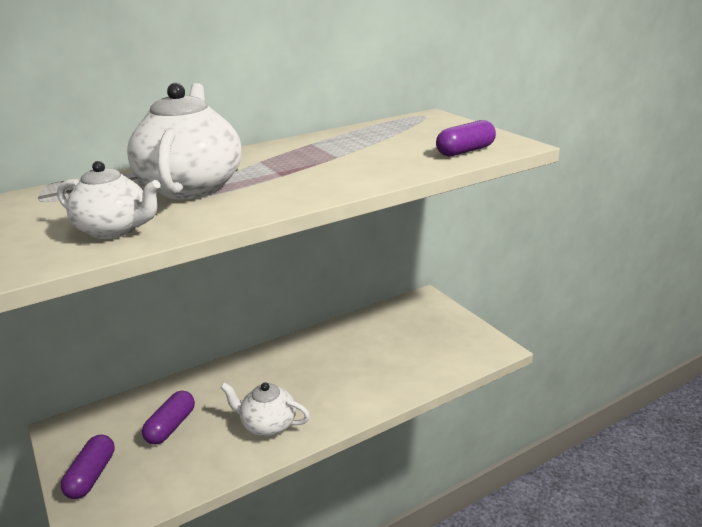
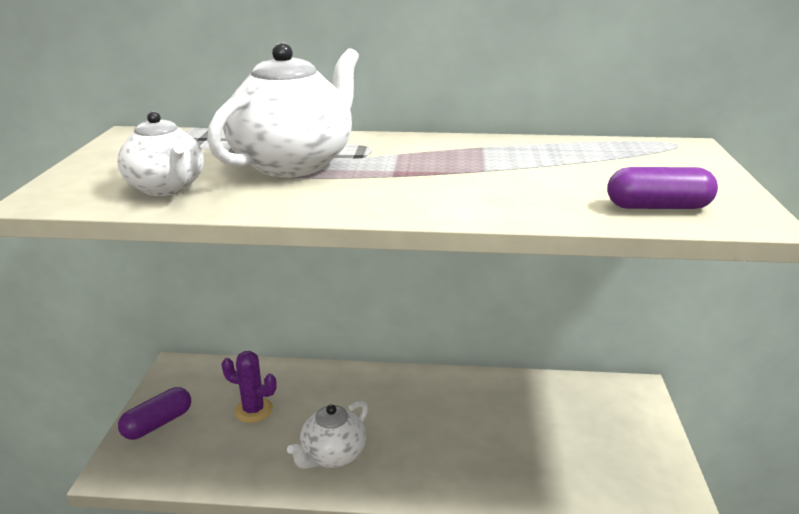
camera: 35 degrees right, 0 degrees up
purple capsule [142,391,195,445] -> purple cactus [221,351,277,423]
white teapot [220,382,310,437] -> white teapot turned 105 degrees counterclockwise [287,401,368,469]

